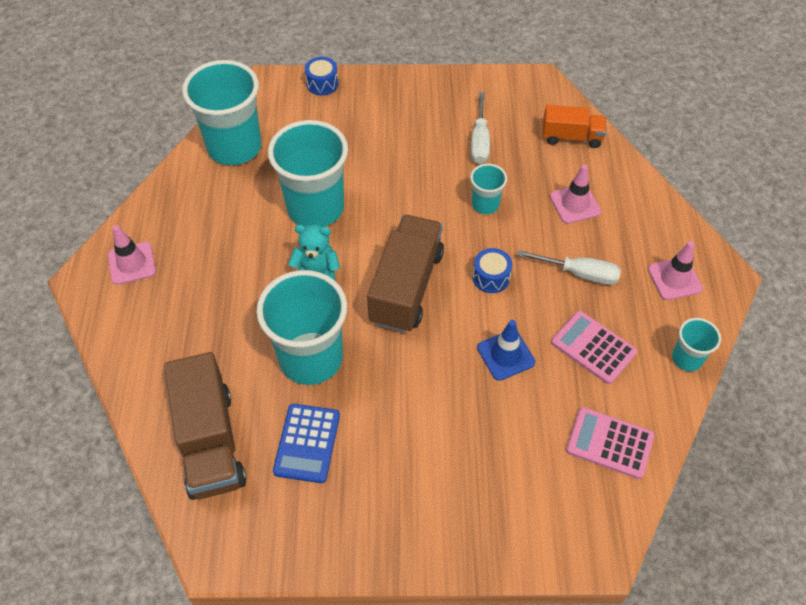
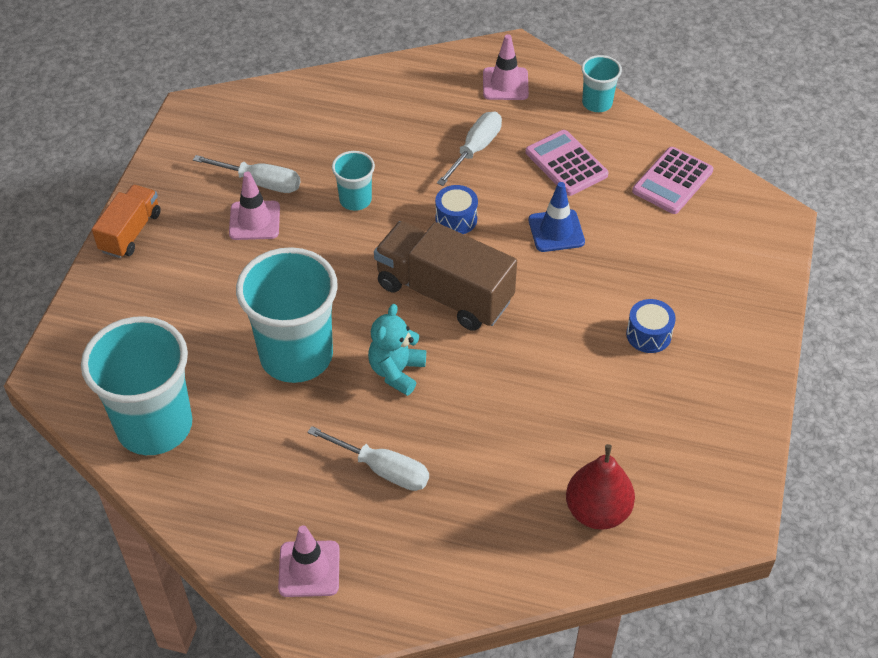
camera: 75 degrees left, 5 degrees down
brown truck [164,352,246,500] -> red pear [566,444,635,530]
turquoise cup [256,270,347,385] -> none
blue calculator [273,404,340,483] -> none
blue drum [305,57,338,96] -> blue drum moved to [626,299,676,353]
orange truck [542,105,607,148] -> orange truck moved to [92,185,161,258]
pink traffic cone [550,165,601,224] -> pink traffic cone moved to [229,171,280,240]
pink calculator [551,311,637,384] -> pink calculator turned 90 degrees clockwise [526,130,609,196]
none -> white screwdriver [307,426,429,491]

